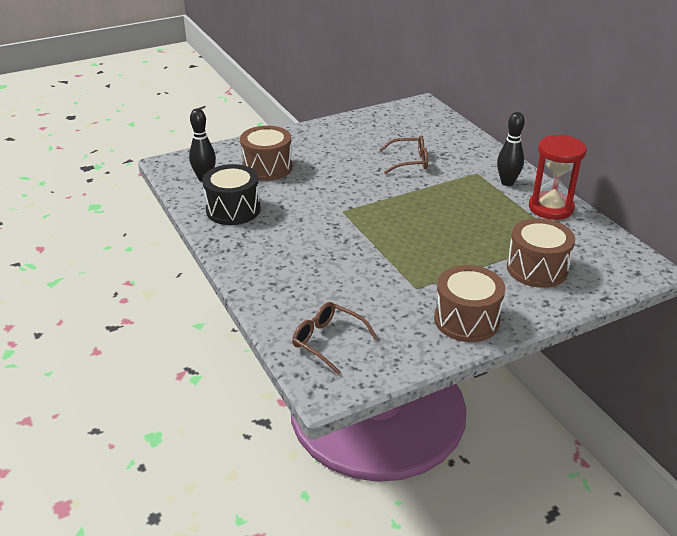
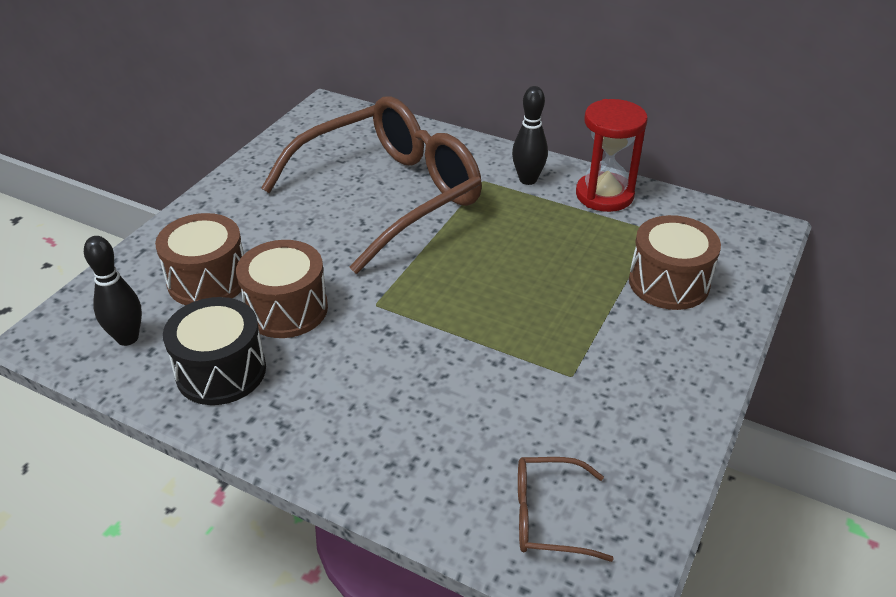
camera: 35 degrees left, 5 degrees up
brown glasses [379,136,428,174] -> brown glasses [261,97,482,274], size x2.45
brown drum [434,265,506,342] -> brown drum moved to [236,240,328,338]

